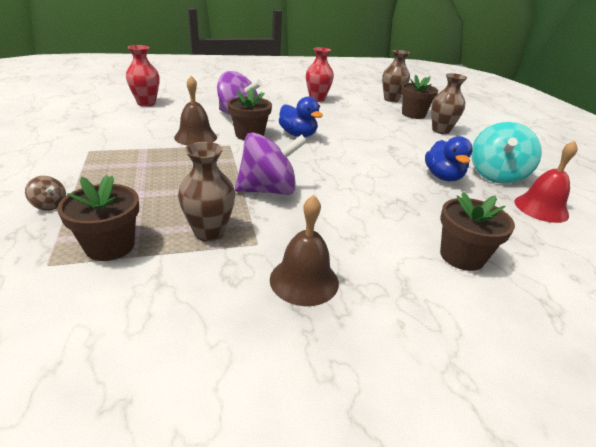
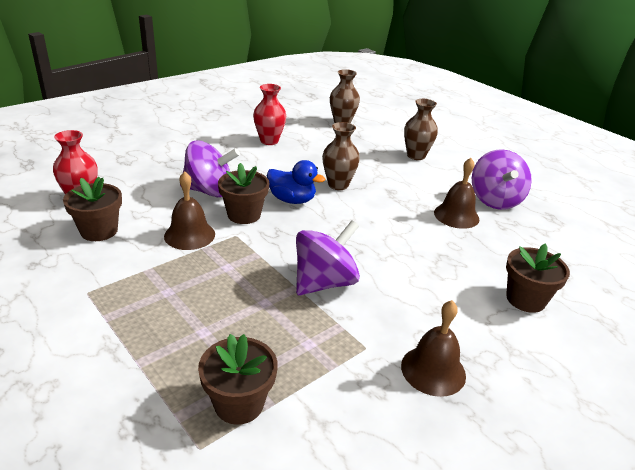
camera: 25 degrees left, 0 degrees up
brown spinning top [25,176,66,211] -> none
brown vase [178,142,235,242] -> brown vase moved to [322,122,360,190]
brown flower pot [401,75,438,119] -> brown flower pot moved to [63,177,122,241]
blue duck [425,136,473,181] -> brown bell [434,158,479,229]
turquoise spinning top [471,122,542,184] -> purple spinning top [472,149,532,210]
red bell [514,141,578,223] -> none

